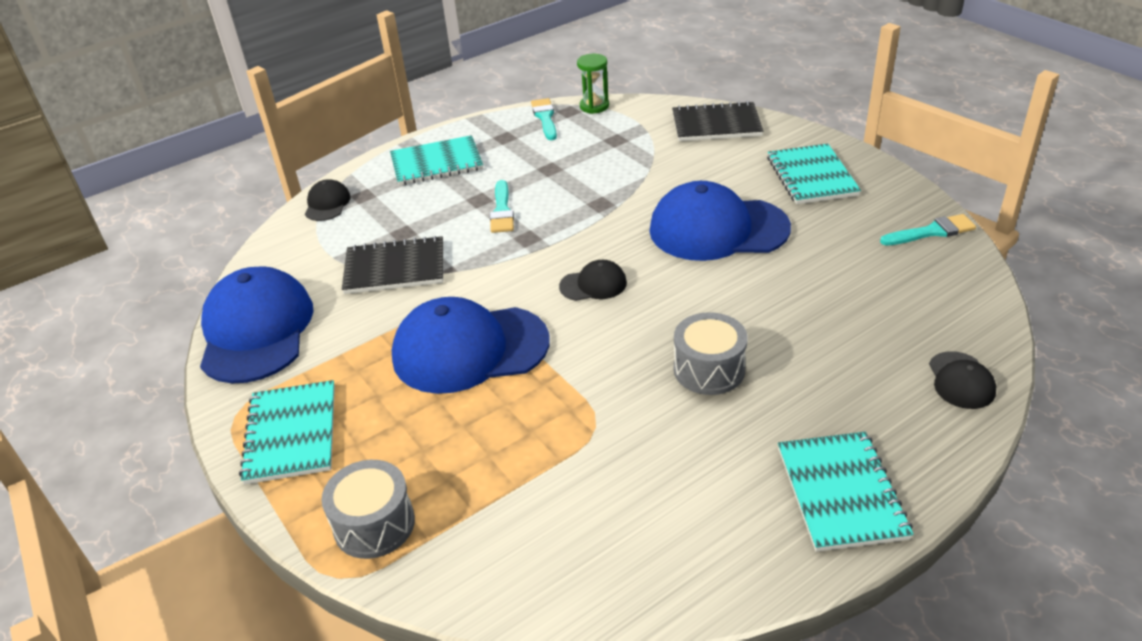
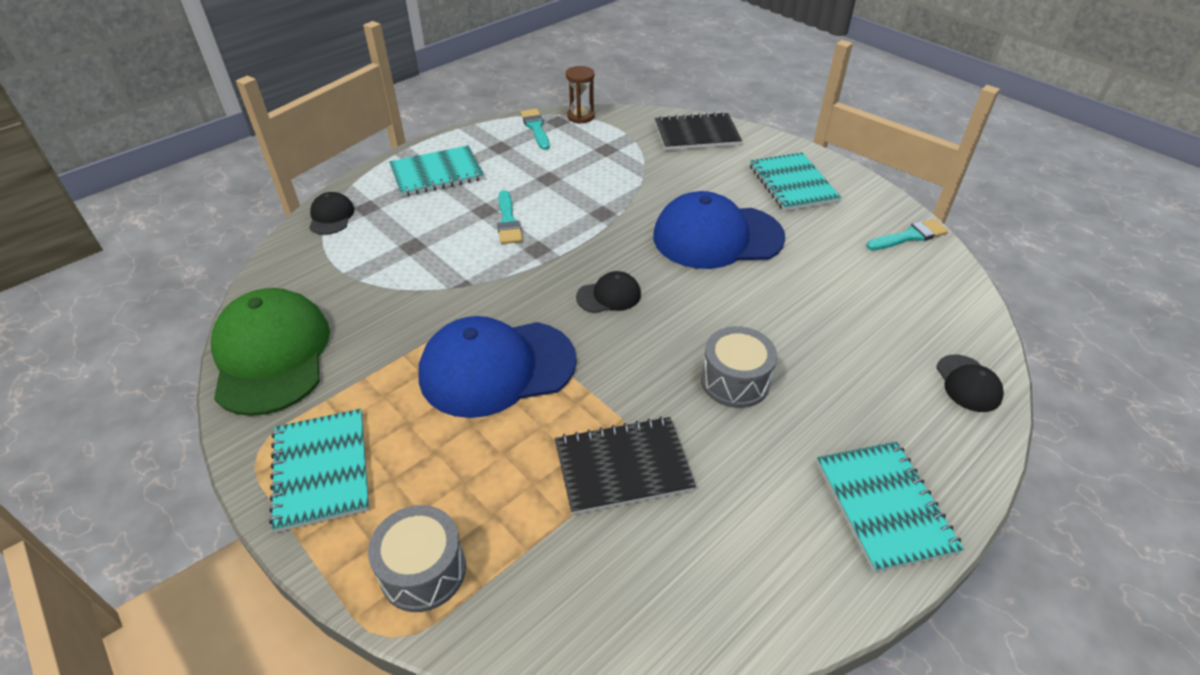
camera: 10 degrees left, 5 degrees up
blue cap [200,266,314,383] -> green cap [211,288,330,416]
black notebook [342,236,443,294] -> black notebook moved to [555,416,696,515]
green hourglass [577,54,609,114] -> brown hourglass [566,66,595,124]

